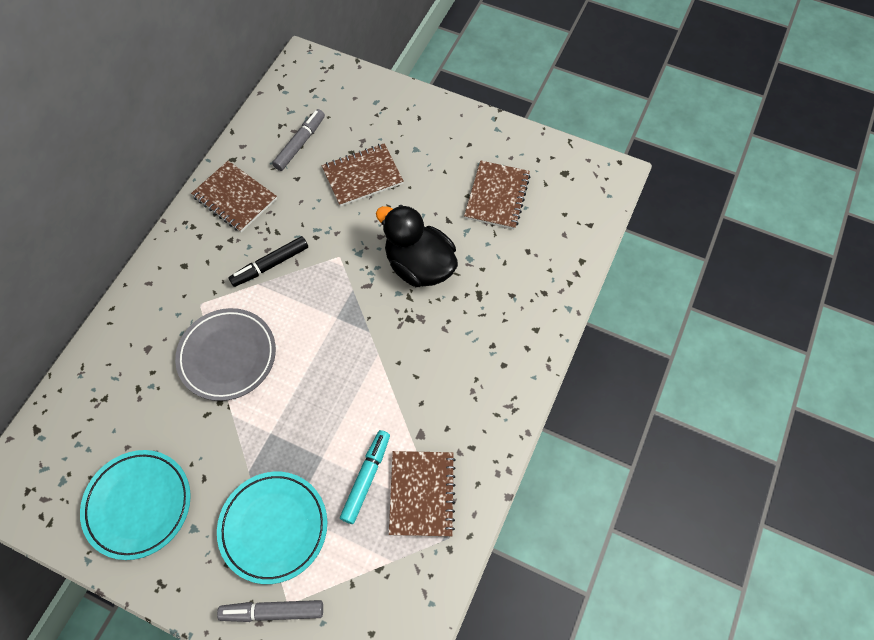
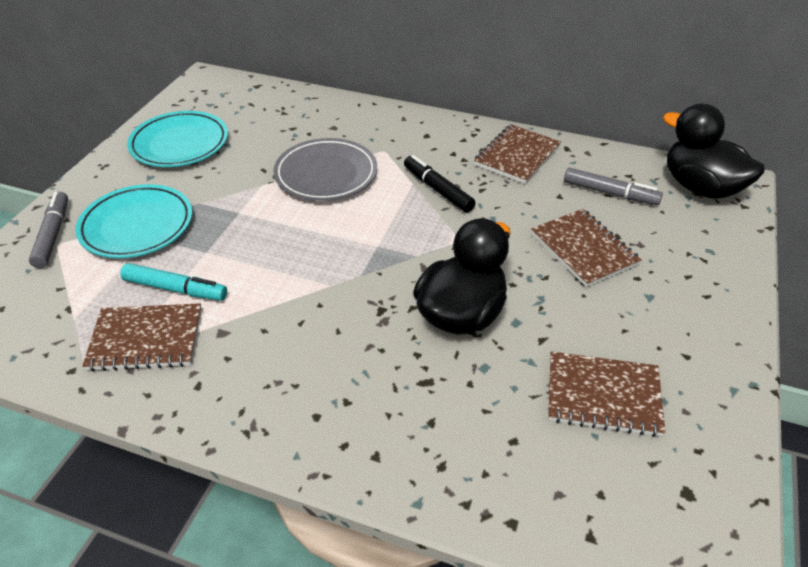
camera: 85 degrees right, 20 degrees down
none -> black duck [663,104,765,199]

